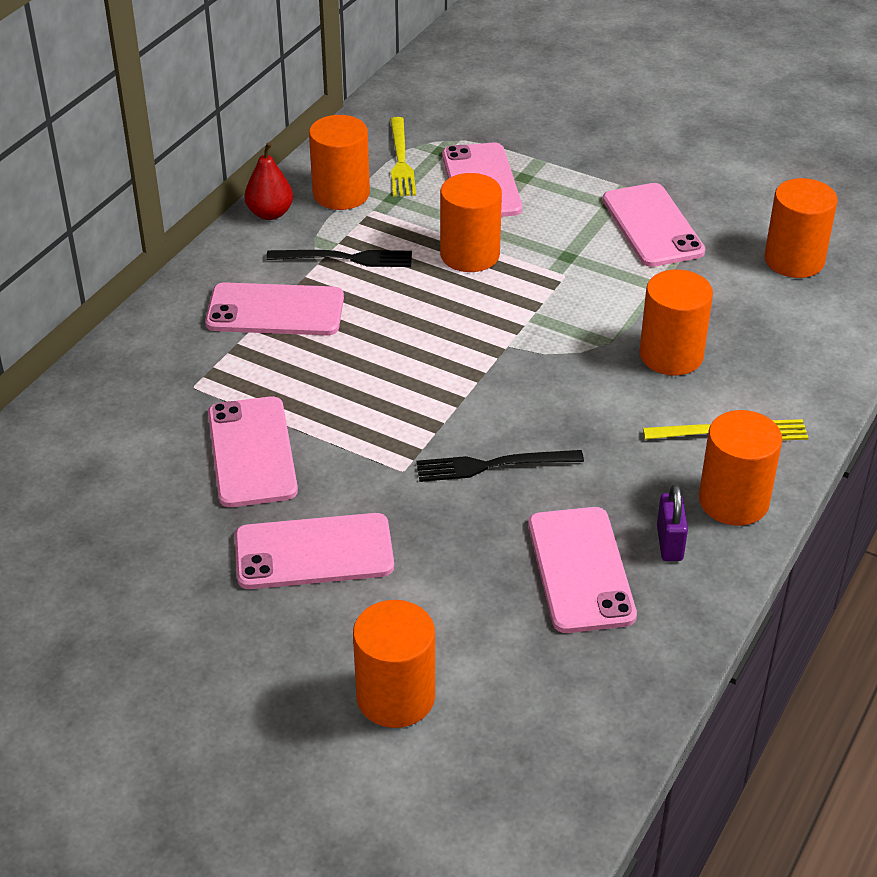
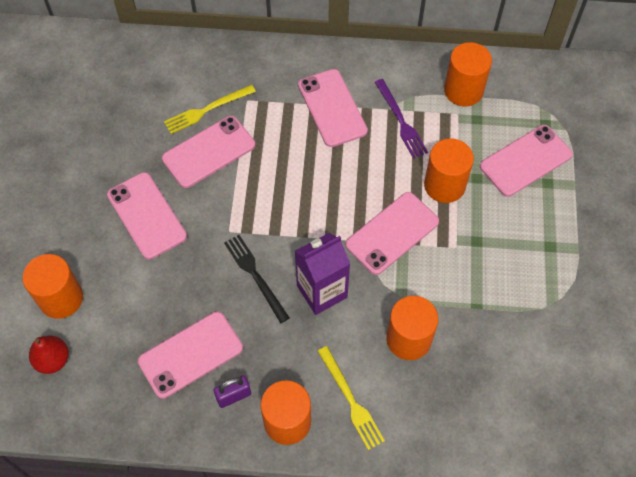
camera: 65 degrees right, 20 degrees up
red pear [244,142,293,220] -> red pear moved to [29,336,69,374]
black fork [266,250,412,267] -> purple fork [375,79,428,159]
yellow fork [390,117,416,197] -> yellow fork moved to [164,85,256,134]
pink phone [603,183,705,267] -> pink phone moved to [345,192,439,275]
orange cylinder [765,178,838,278] -> none
none -> purple carton [295,233,350,315]

